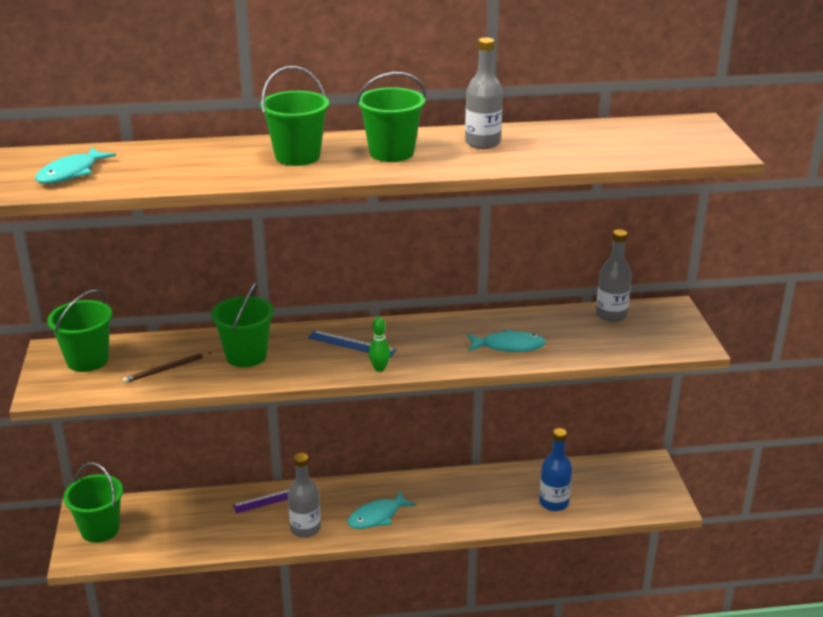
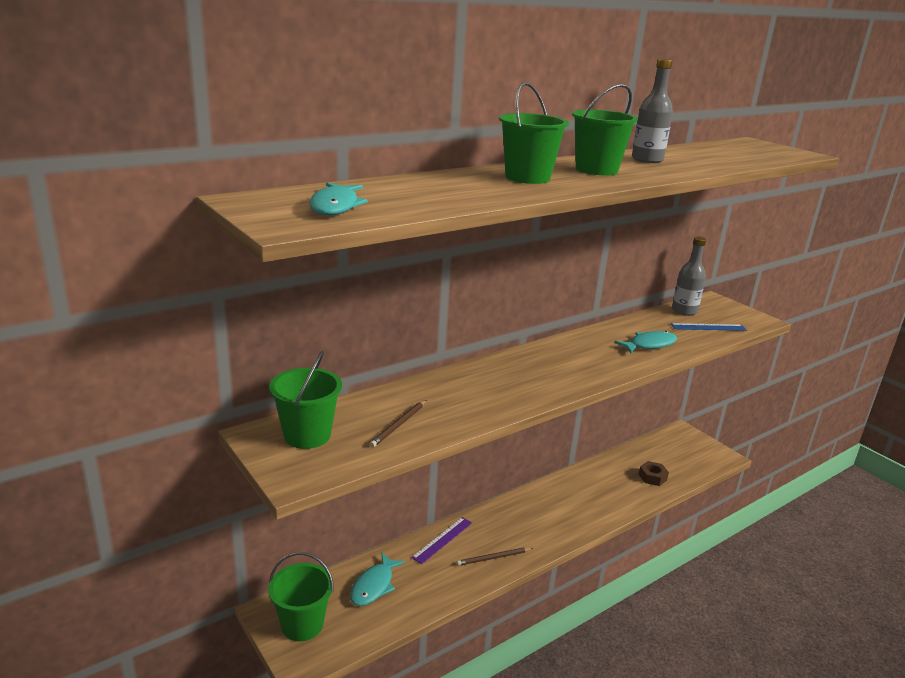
camera: 30 degrees left, 5 degrees down
green bucket [211,282,274,367] -> none
grey bottle [288,453,321,538] -> brown pencil [457,548,533,566]
blue ruler [308,330,396,358] -> blue ruler moved to [671,323,747,331]
turquoise fish [347,491,416,529] -> turquoise fish moved to [350,553,405,606]
green bowling pin [369,317,390,372] -> none
blue bottle [539,428,572,511] -> brown nut [638,461,669,486]

